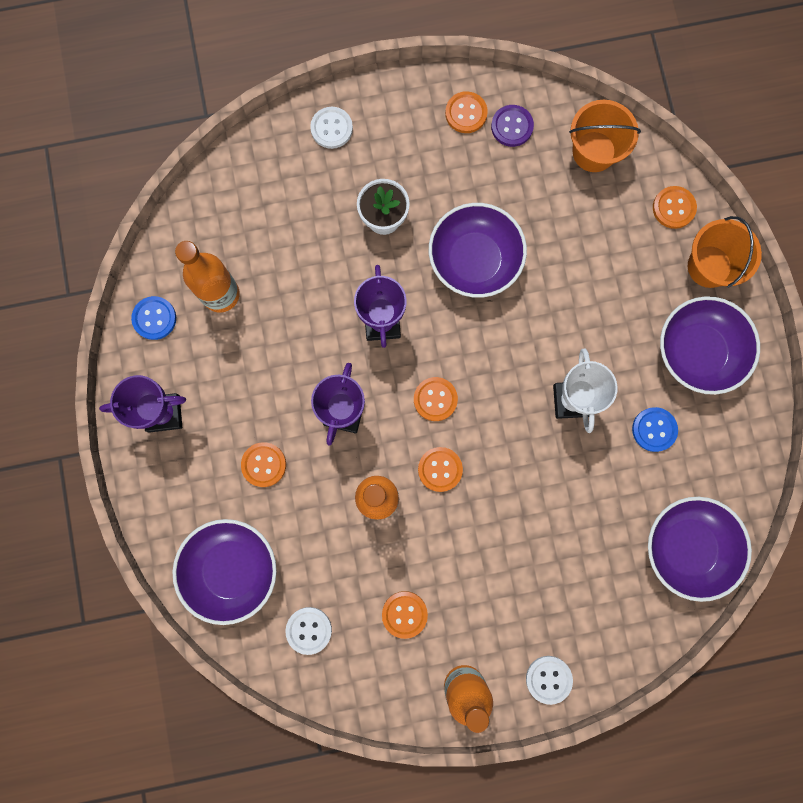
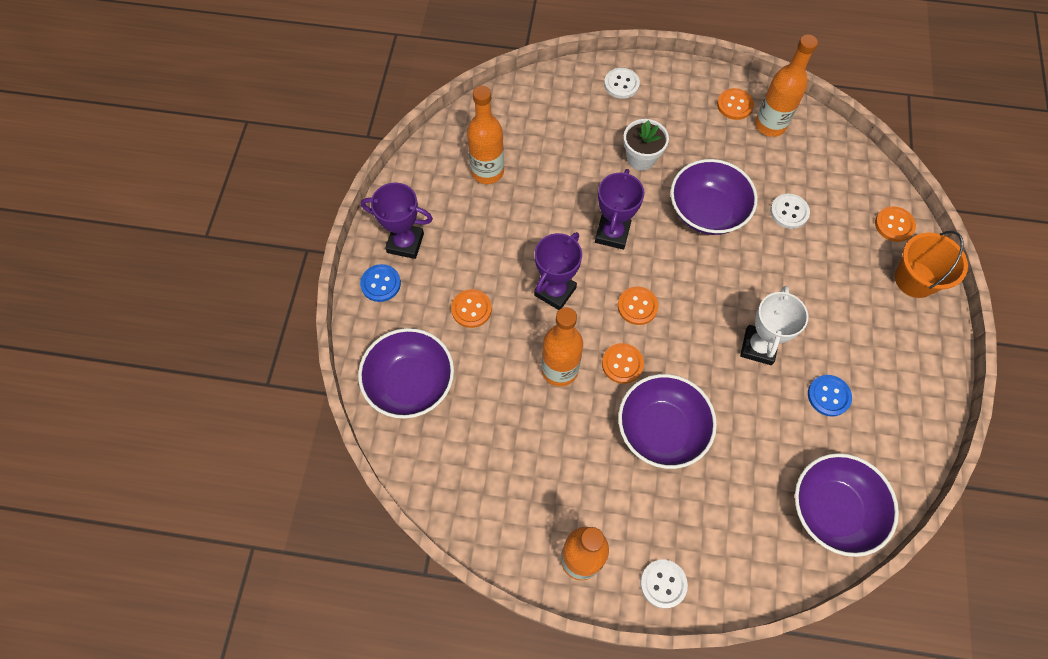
camera: 20 degrees right, 15 degrees down
blue button [131,296,176,340] -> blue button moved to [360,264,401,302]
white button [286,607,332,655] -> white button moved to [770,194,810,229]
orange button [382,591,428,639] -> none
purple button [491,105,534,147] -> orange bottle [755,35,818,137]
orange bucket [569,100,641,172] -> none
purple bowl [660,296,760,395] -> purple bowl moved to [618,374,717,469]

